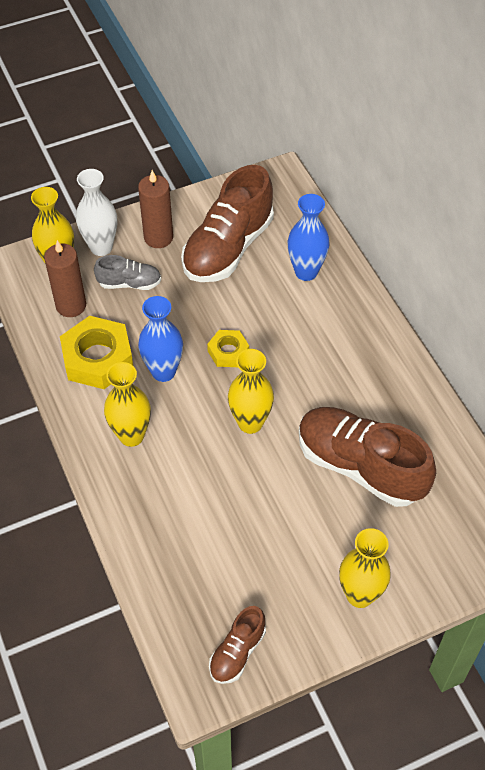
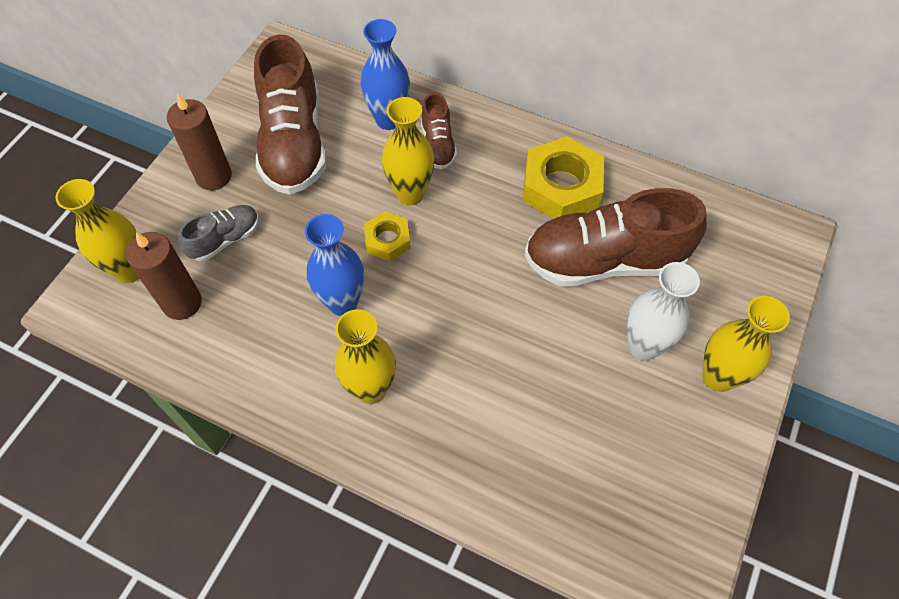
camera: 40 degrees left, 5 degrees up
yellow nut [60,316,133,389] -> yellow nut moved to [523,136,604,219]
white vase [76,169,117,256] -> white vase moved to [627,262,700,361]
brown shoe [209,606,266,684] -> brown shoe moved to [421,92,457,170]
yellow vase [228,349,274,434] -> yellow vase moved to [382,97,434,205]

